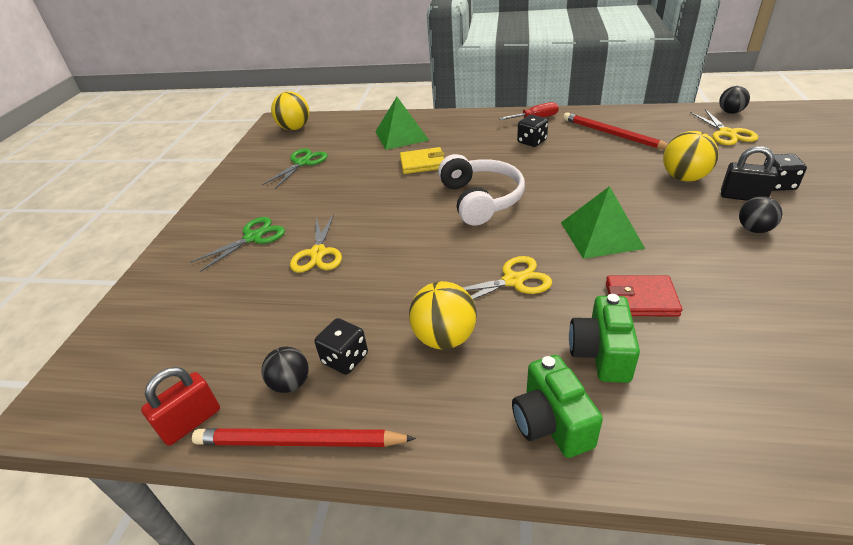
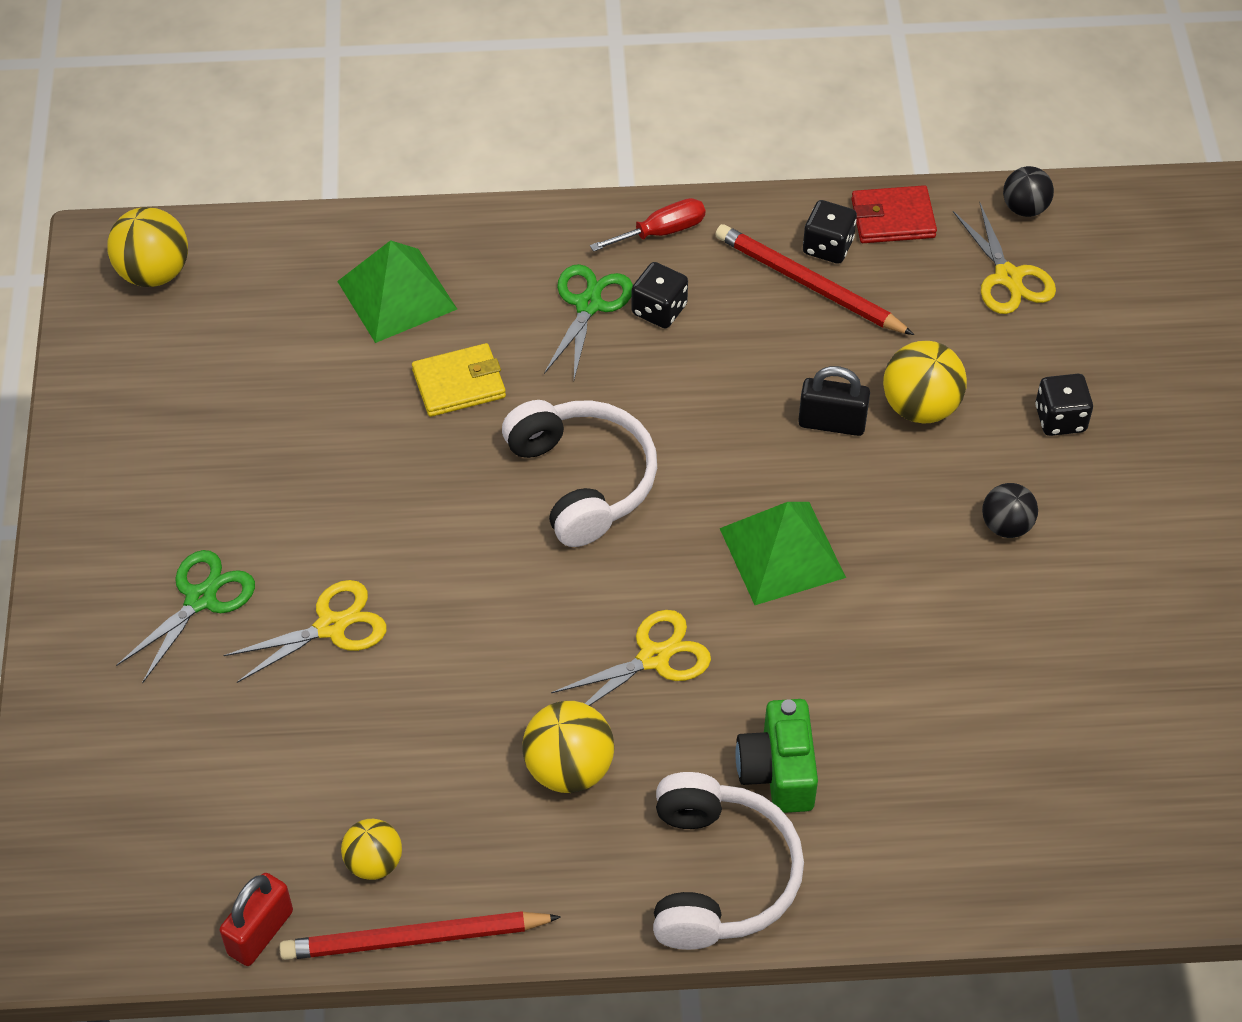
camera: 15 degrees left, 15 degrees up
black ball [261,347,309,393] -> yellow ball [341,819,402,880]
green scissors [262,148,328,189] -> green scissors moved to [544,264,633,379]
yellow scissors [290,214,342,273] -> yellow scissors turned 105 degrees counterclockwise [223,580,387,683]
black dice [314,318,368,375] -> black dice moved to [803,200,857,264]
green camera [512,355,603,458] -> white headphones [653,772,804,950]
red wallet [606,276,682,317] -> red wallet moved to [851,185,937,243]
black padlock [721,146,778,201] -> black padlock moved to [798,366,870,436]

